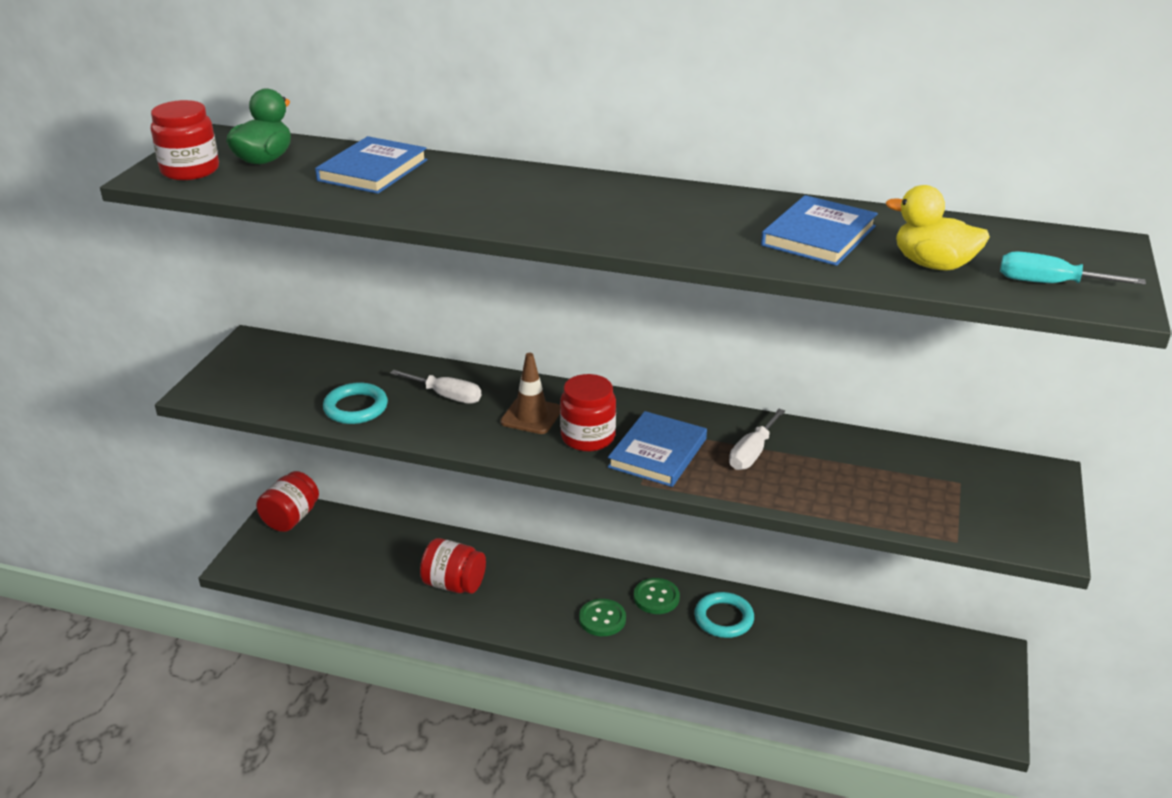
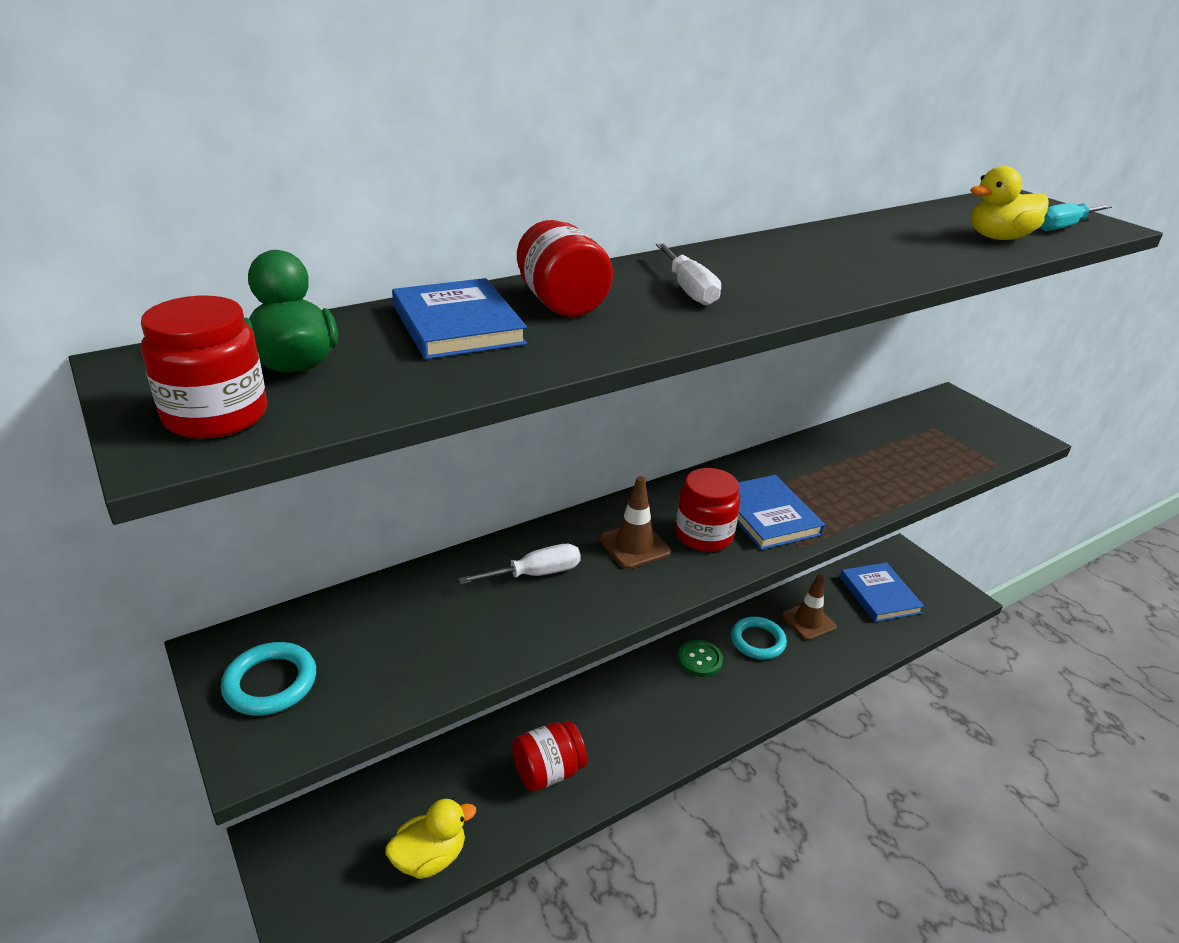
camera: 50 degrees left, 0 degrees up
red jar [256,471,319,532] -> red jar moved to [517,220,613,317]
turquoise ring [323,383,388,424] -> turquoise ring moved to [221,642,316,716]
green button [579,599,626,636] -> none
white screwdriver [729,409,785,470] -> white screwdriver moved to [656,243,721,306]
blue book [761,195,878,266] -> blue book moved to [840,562,924,622]
none -> yellow duck [385,799,476,879]
none -> brown traffic cone [781,574,837,640]

